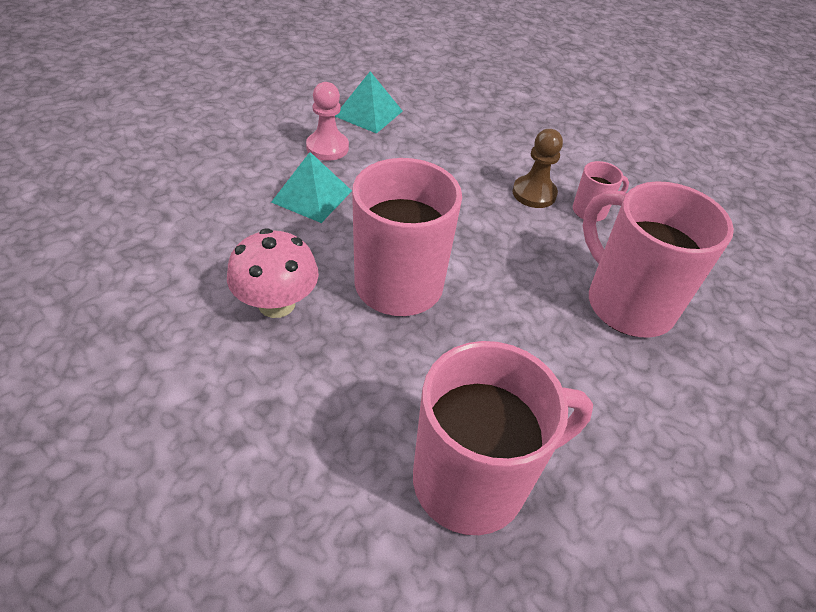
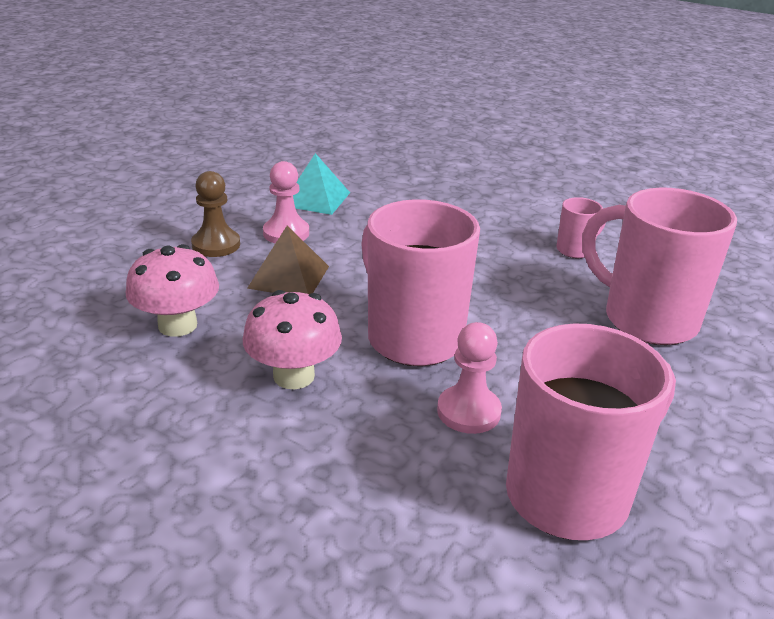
camera: 10 degrees left, 15 degrees down
turquoise pyramid [271,152,352,223] -> brown pyramid [247,226,329,294]
brown pawn [512,129,563,208] -> brown pawn moved to [191,171,240,257]
none -> pink mushroom [126,244,219,337]
none -> pink pawn [437,322,502,434]

